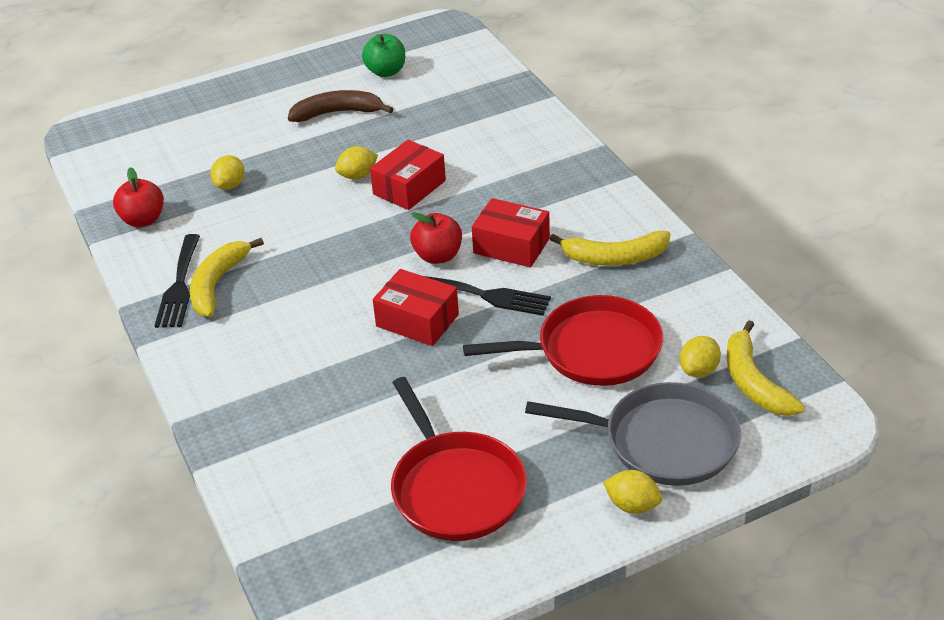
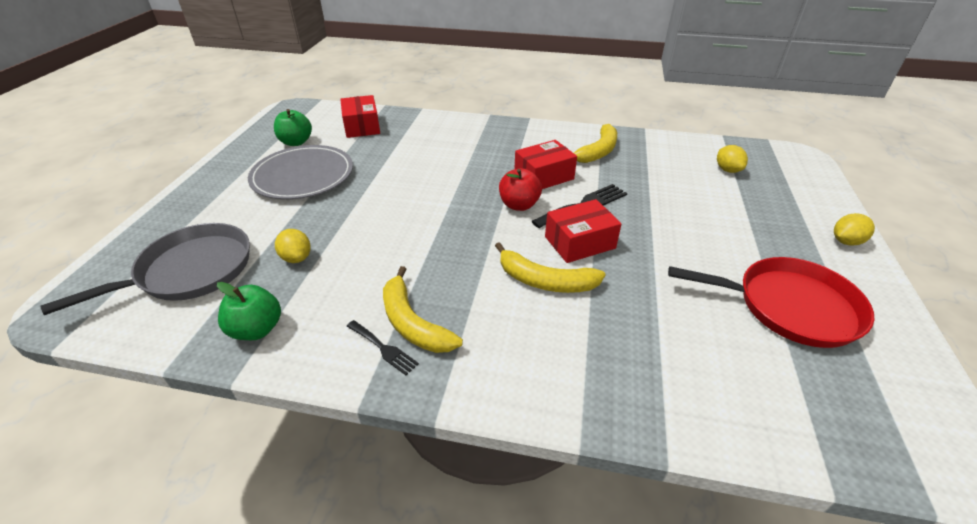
camera: 55 degrees left, 0 degrees up
red apple [113,167,164,227] -> green apple [217,282,281,340]
black fork [155,234,200,328] -> black fork [347,320,419,375], size x0.60
brown banana [288,90,393,122] -> grey plate [248,145,353,200]
yellow lemon [335,146,378,180] -> none
red box [370,140,446,210] -> red box moved to [340,95,380,138]
red pan [463,295,663,386] -> none
grey pan [525,382,741,486] -> grey pan moved to [40,223,250,315]
yellow banana [726,320,805,416] -> yellow banana moved to [495,242,606,293]

